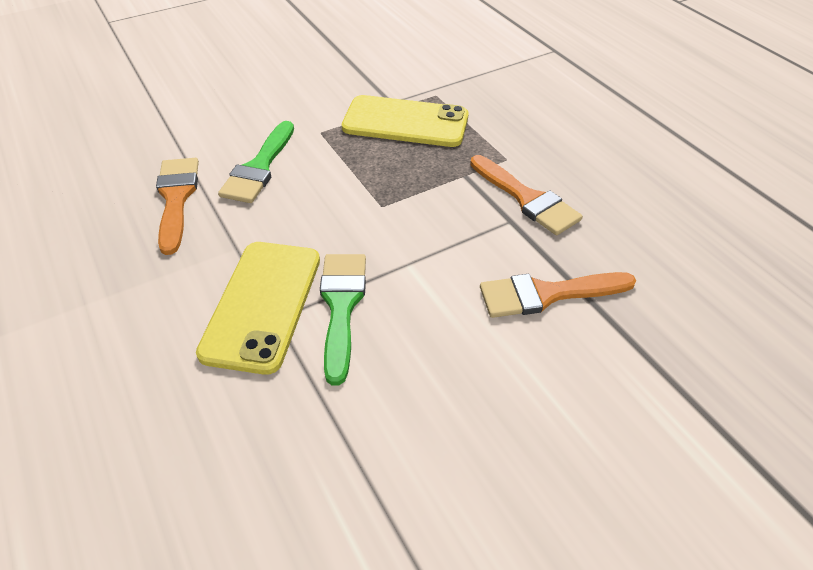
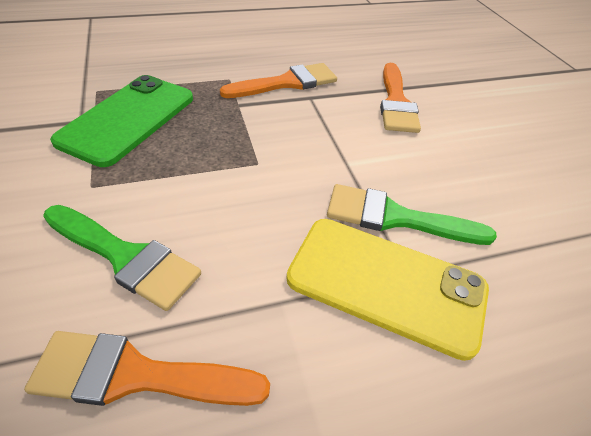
camera: 80 degrees left, 0 degrees up
yellow phone [342,95,469,147] -> green phone [50,75,193,167]

